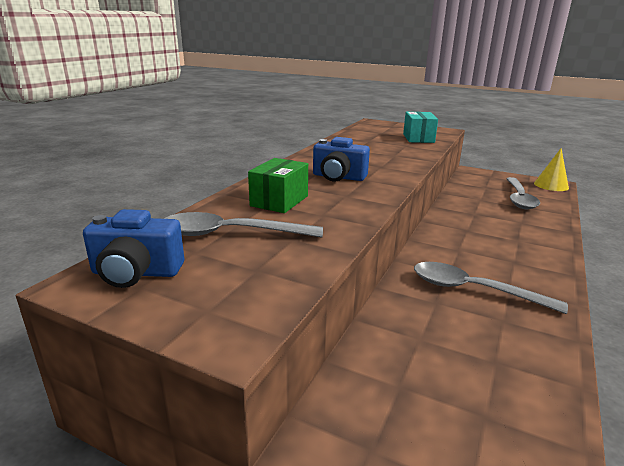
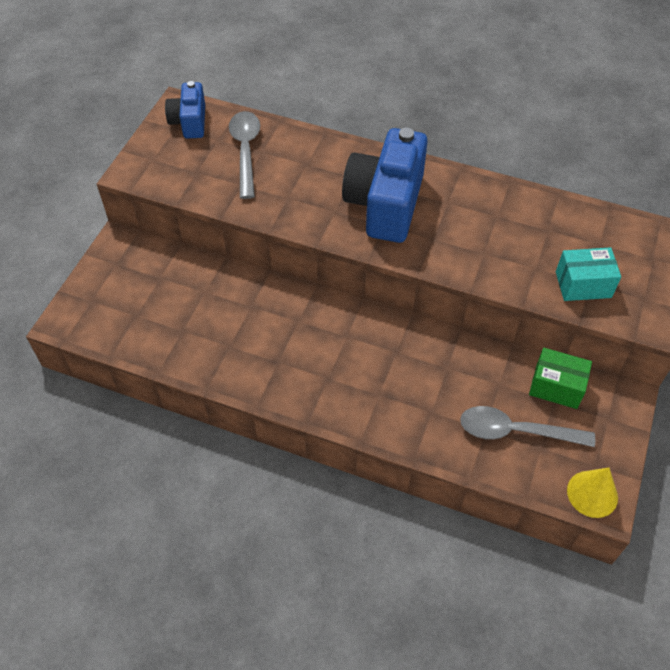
camera: 85 degrees right, 30 degrees up
green box [248,158,308,213] -> green box moved to [529,348,592,409]
blue camera [313,137,370,182] -> blue camera [342,128,428,243], size x1.82
grey spoon [414,262,568,314] -> none

